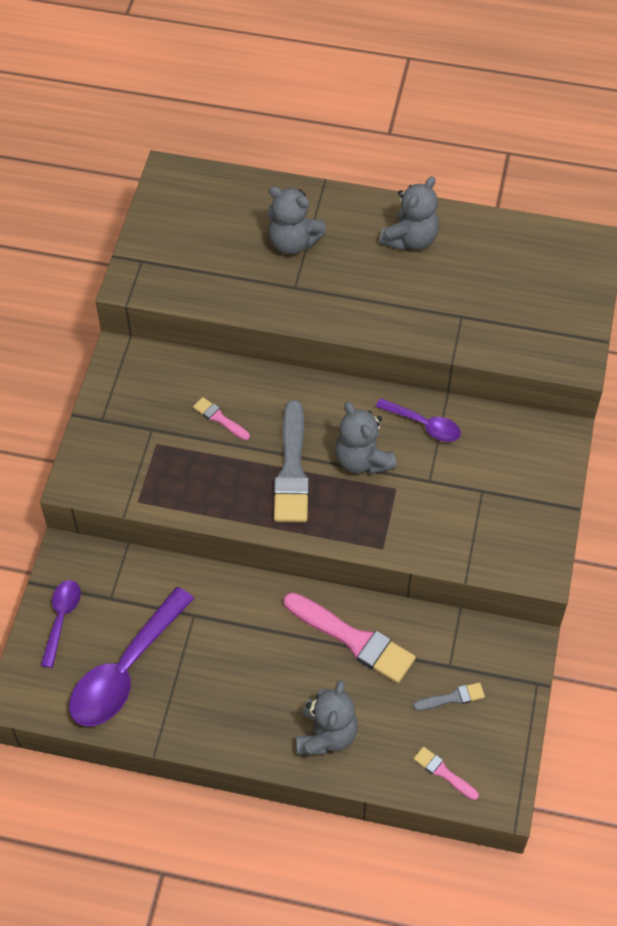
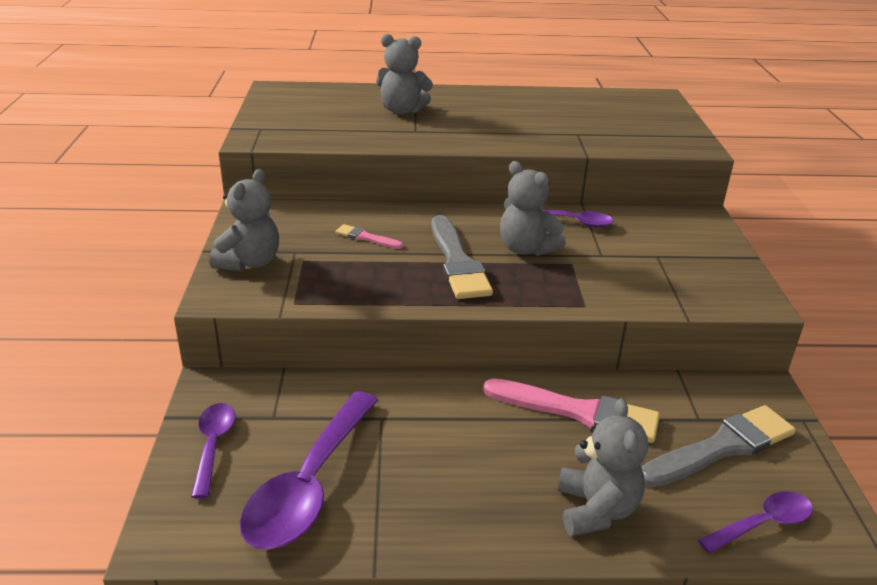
camera: 15 degrees left, 25 degrees down
grey teddy bear [379,176,439,251] -> grey teddy bear moved to [209,169,279,271]
grey brush [413,682,485,711] -> grey brush [642,405,796,487], size x2.06
pink brush [414,747,479,800] -> purple spoon [698,491,813,554]

